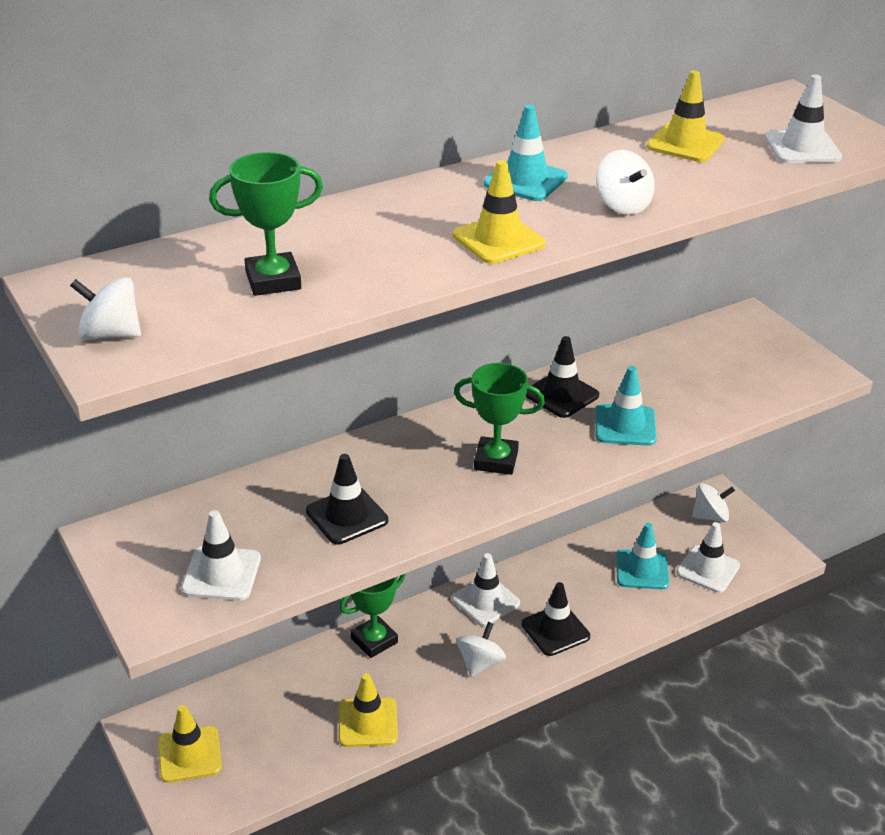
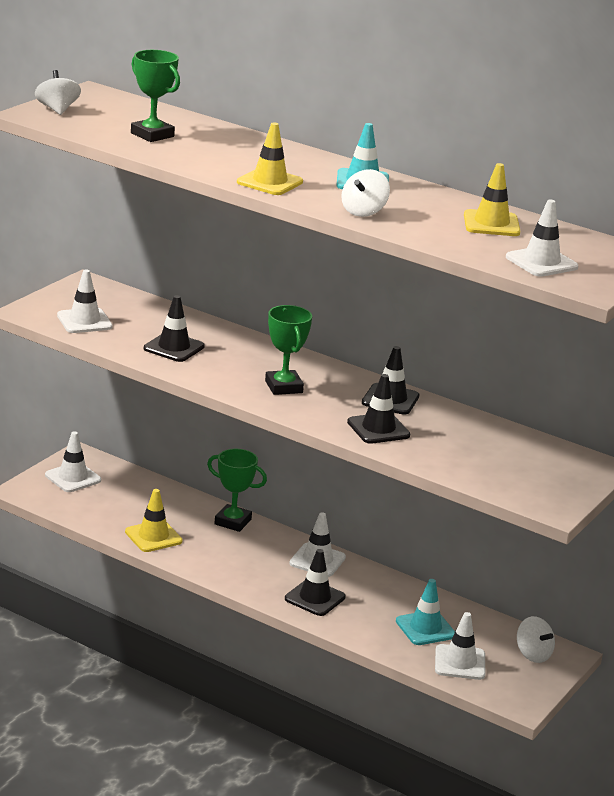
camera: 60 degrees right, 10 degrees down
yellow traffic cone [158,705,222,783] -> white traffic cone [45,431,101,492]
white spinning top [457,622,506,677] -> none
turquoise traffic cone [595,366,657,446] -> black traffic cone [347,374,411,444]

